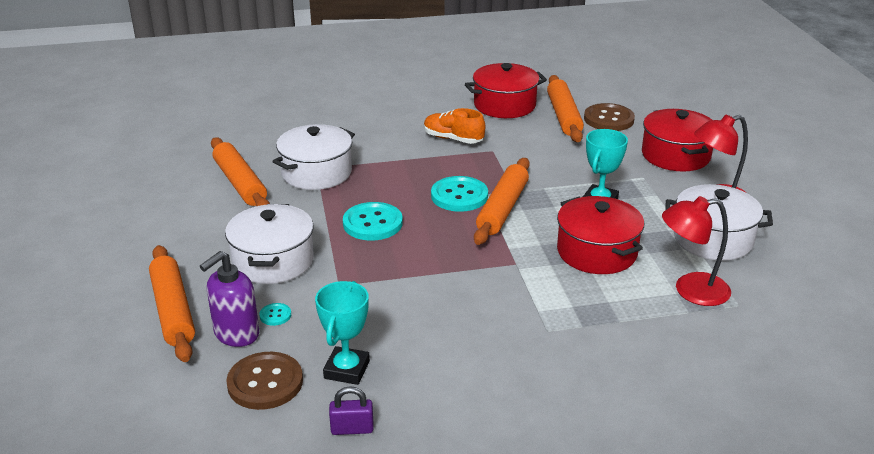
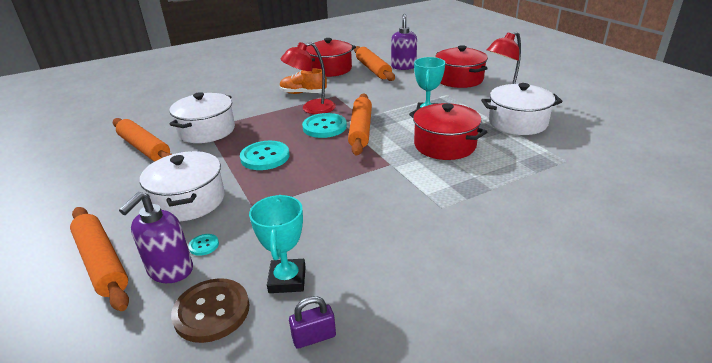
camera: 15 degrees left, 0 degrees up
brown button [584,103,635,131] -> purple soap dispenser [391,14,417,70]
red lamp [662,196,731,306] -> red lamp moved to [280,42,336,114]

